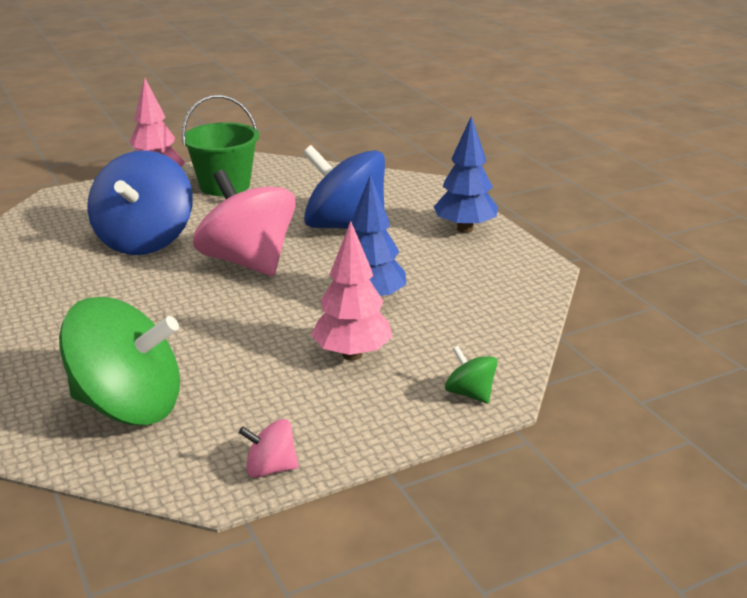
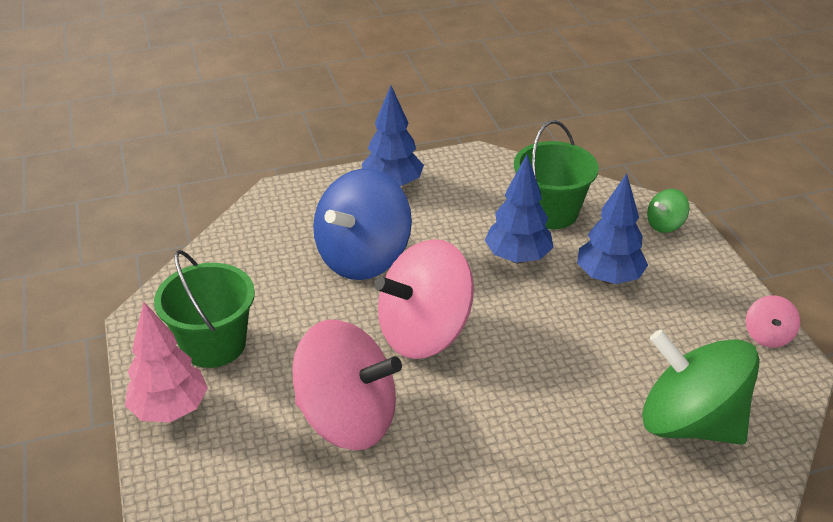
camera: 80 degrees left, 10 degrees up
green spinning top [59,297,180,426] -> green spinning top turned 75 degrees counterclockwise [642,330,760,445]
blue spinning top [87,150,193,255] -> pink spinning top [292,320,402,450]
pink tree [311,221,393,360] -> blue tree [577,173,648,284]
none -> green bucket [514,120,599,229]

